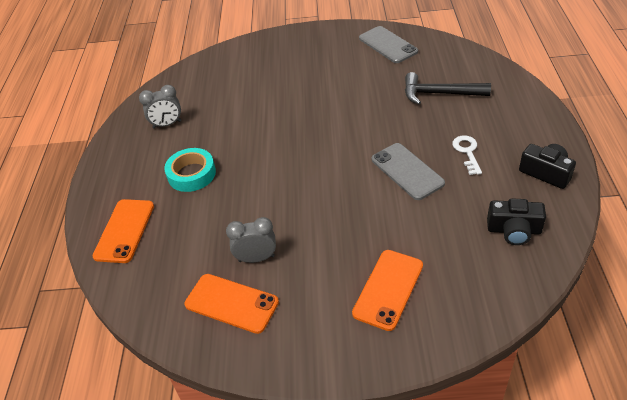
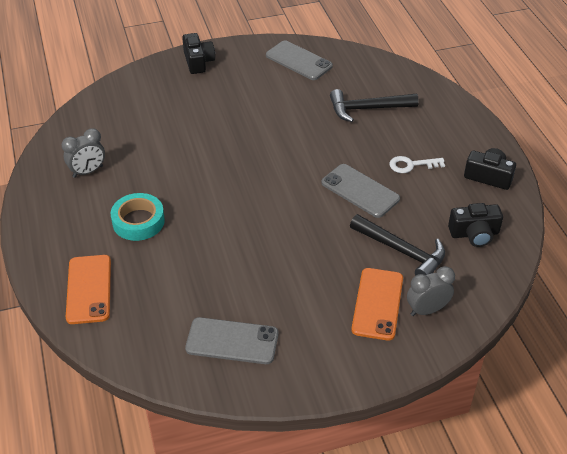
camera: 20 degrees left, 0 degrees up
orange phone [185,274,279,334] -> grey phone [185,317,279,364]
grey clock [226,217,276,263] -> grey clock moved to [407,266,455,316]
white key [452,135,482,175] -> white key turned 75 degrees counterclockwise [389,156,445,173]
none -> black camera [182,33,215,74]
none -> black hammer [350,214,445,275]

